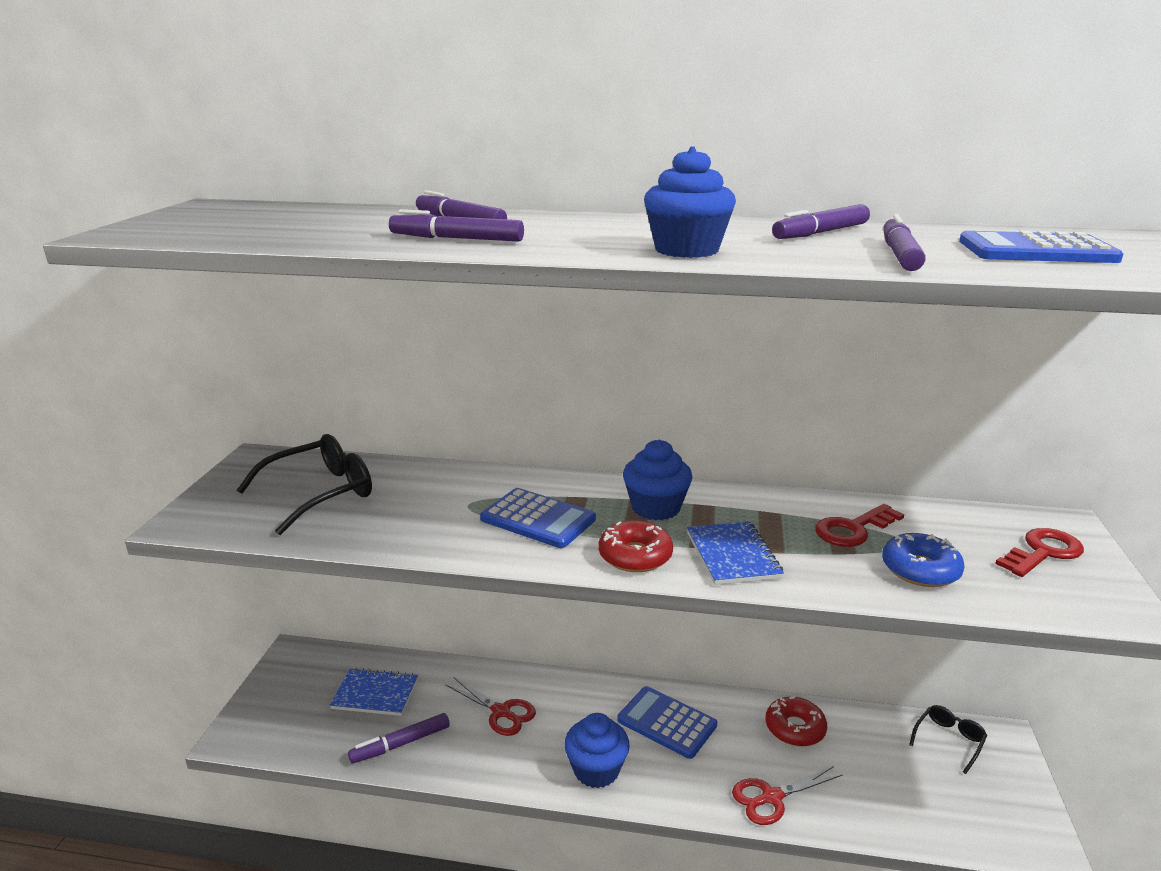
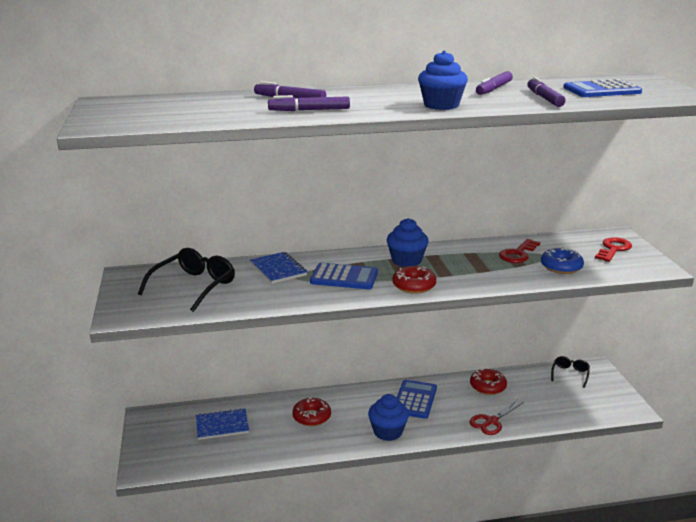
camera: 20 degrees left, 0 degrees up
purple marker [348,713,450,763] -> none
red scissors [445,677,536,736] -> red donut [292,397,331,426]
blue calculator [617,686,717,759] -> blue calculator turned 90 degrees clockwise [397,380,437,419]
blue notebook [687,521,784,585] -> blue notebook moved to [250,252,307,284]

